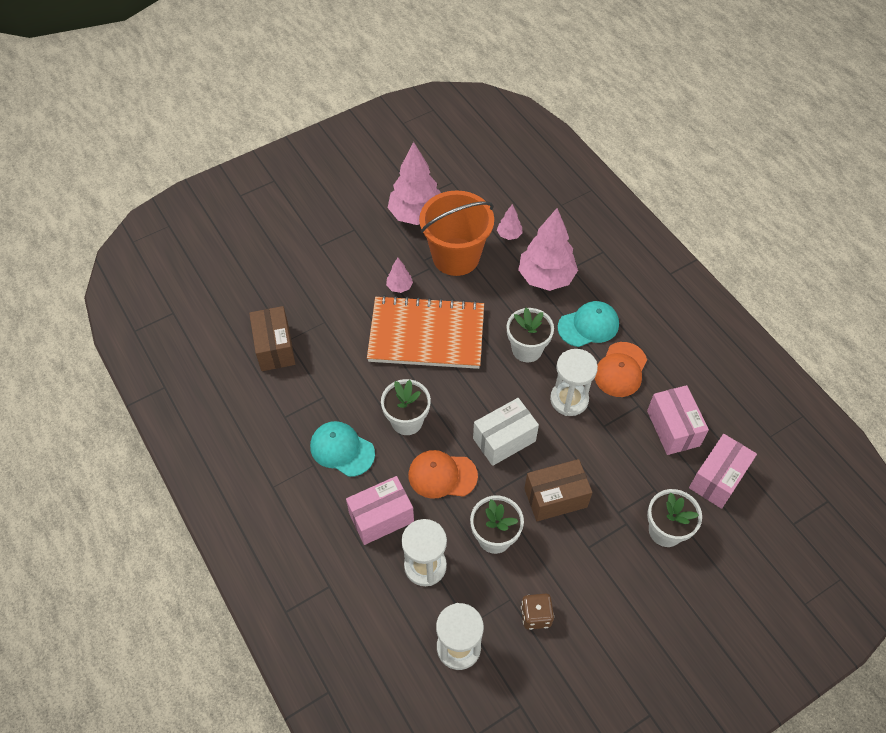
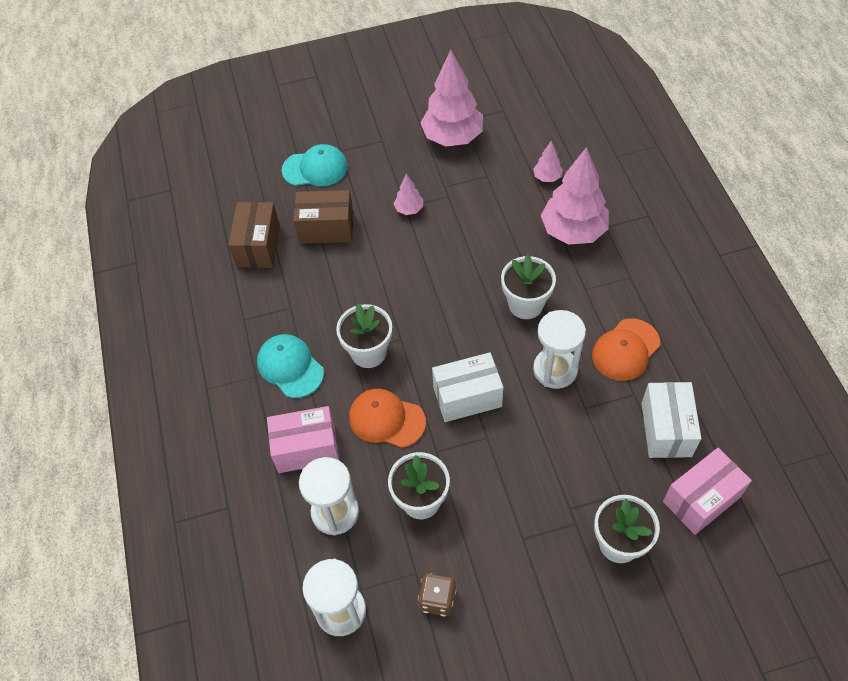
camera: 20 degrees right, 0 degrees up
orange notebook [367,295,484,369] -> none
orange bucket [419,190,494,276] -> none
brown box [524,459,593,521] -> brown box moved to [293,190,353,244]
turquoise cap [558,301,619,347] -> turquoise cap moved to [282,144,348,186]
pink box [647,385,709,455] -> white box [642,382,701,458]

